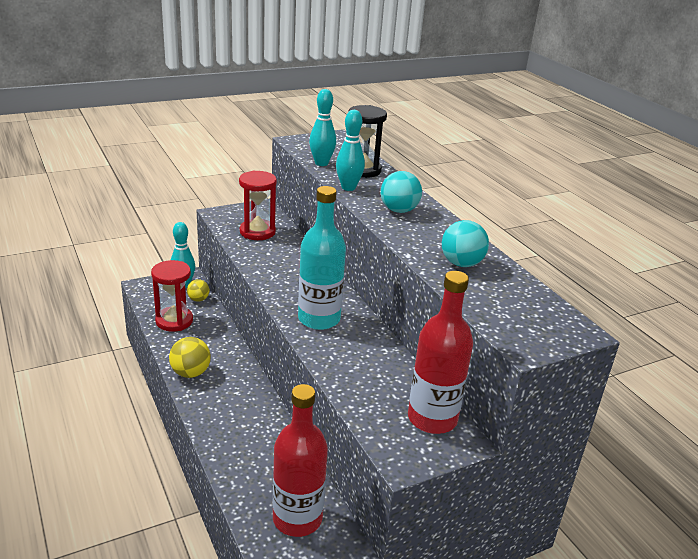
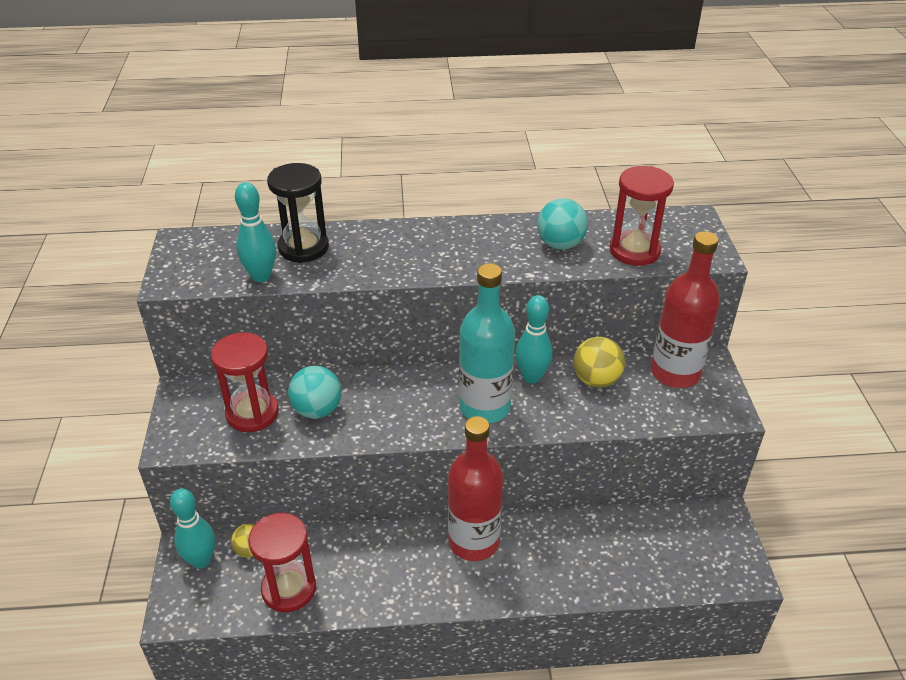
camera: 65 degrees left, 10 degrees up
yellow ball [169,337,211,378] -> yellow ball moved to [573,337,625,388]
red bottle [273,384,328,537] -> red bottle moved to [448,416,504,561]
turquoise bowling pin [336,110,365,191] -> turquoise bowling pin moved to [515,295,553,384]
turquoise ball [381,171,422,213] -> turquoise ball moved to [288,366,342,419]
none -> red hourglass [610,166,674,266]

